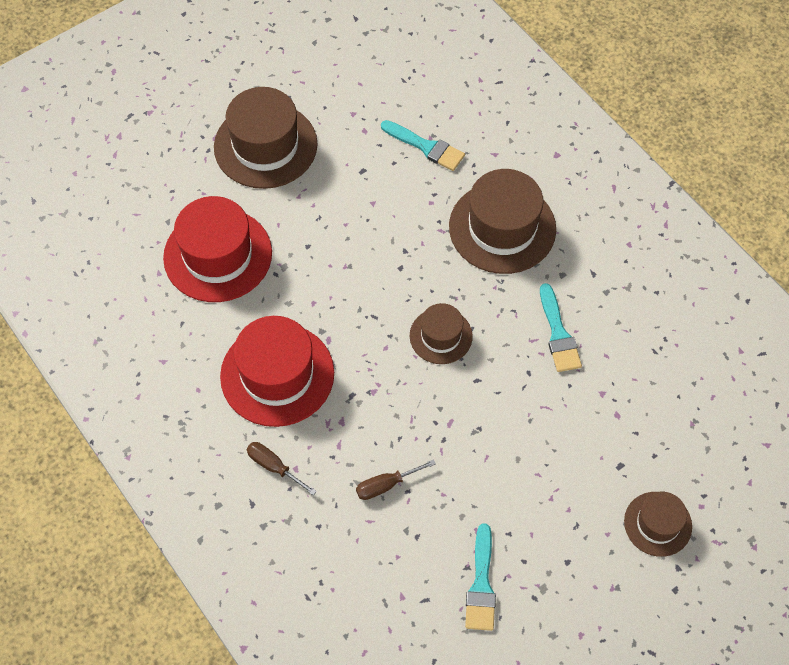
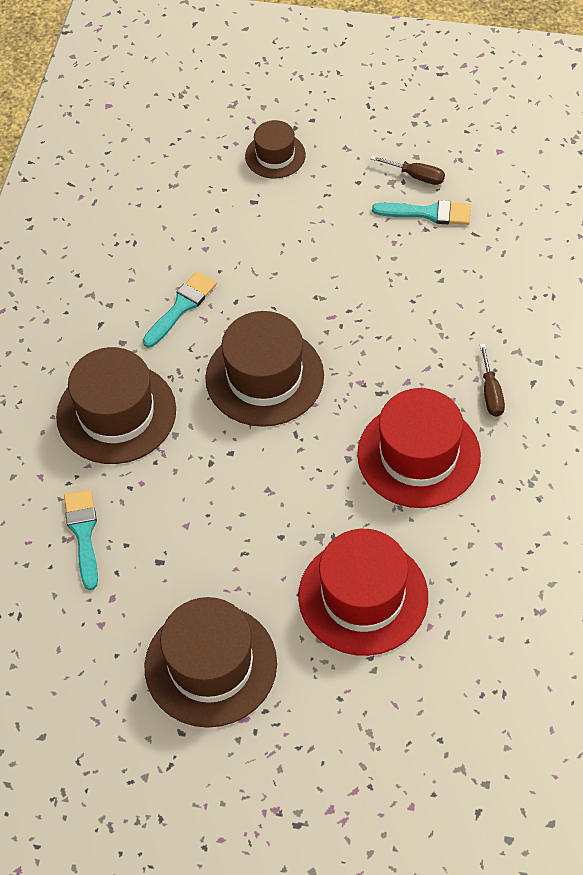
camera: 130 degrees left, 5 degrees down
brown screwdriver [356,459,436,500] -> brown screwdriver moved to [370,155,445,185]
brown hat [410,303,473,364] -> brown hat [205,311,324,427], size x1.78
turquoise brush [465,523,496,631] -> turquoise brush turned 45 degrees clockwise [372,200,471,225]

